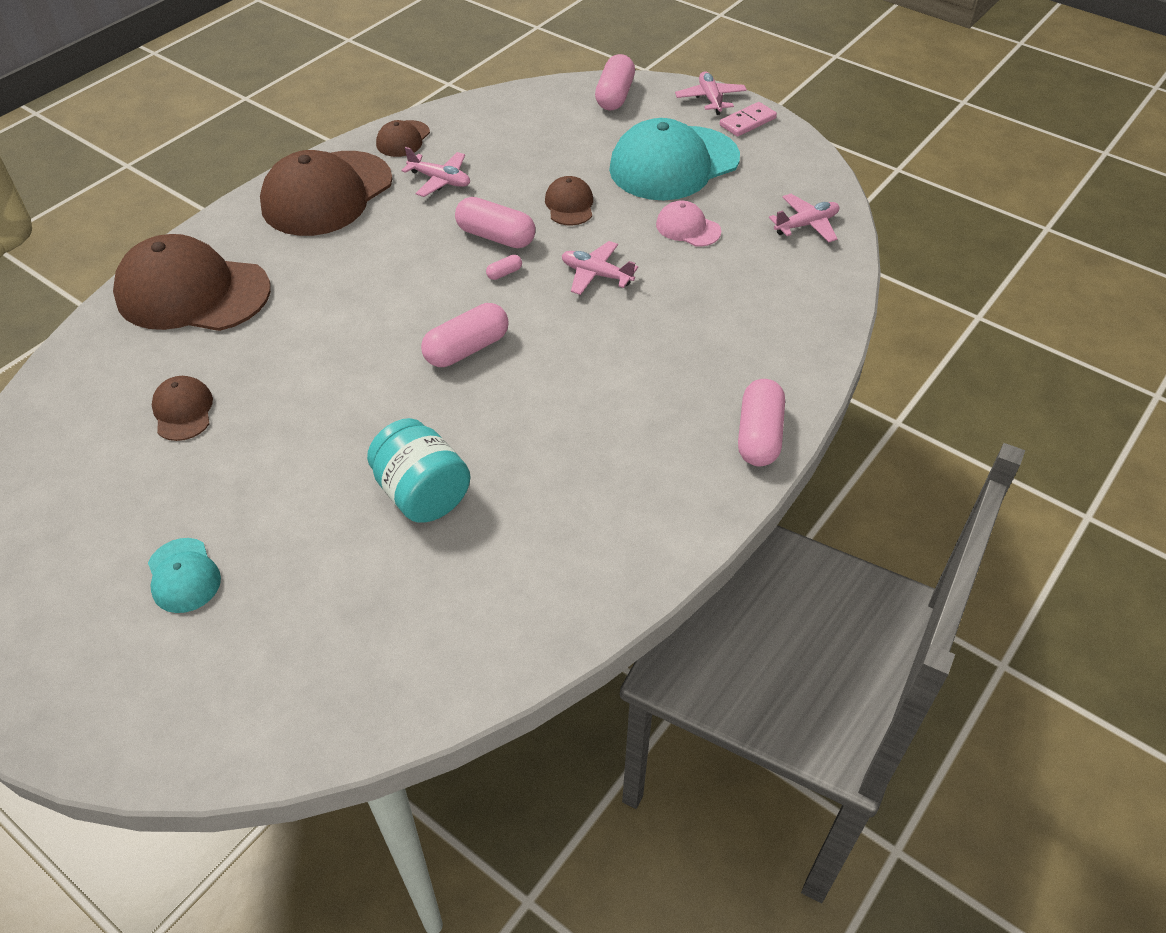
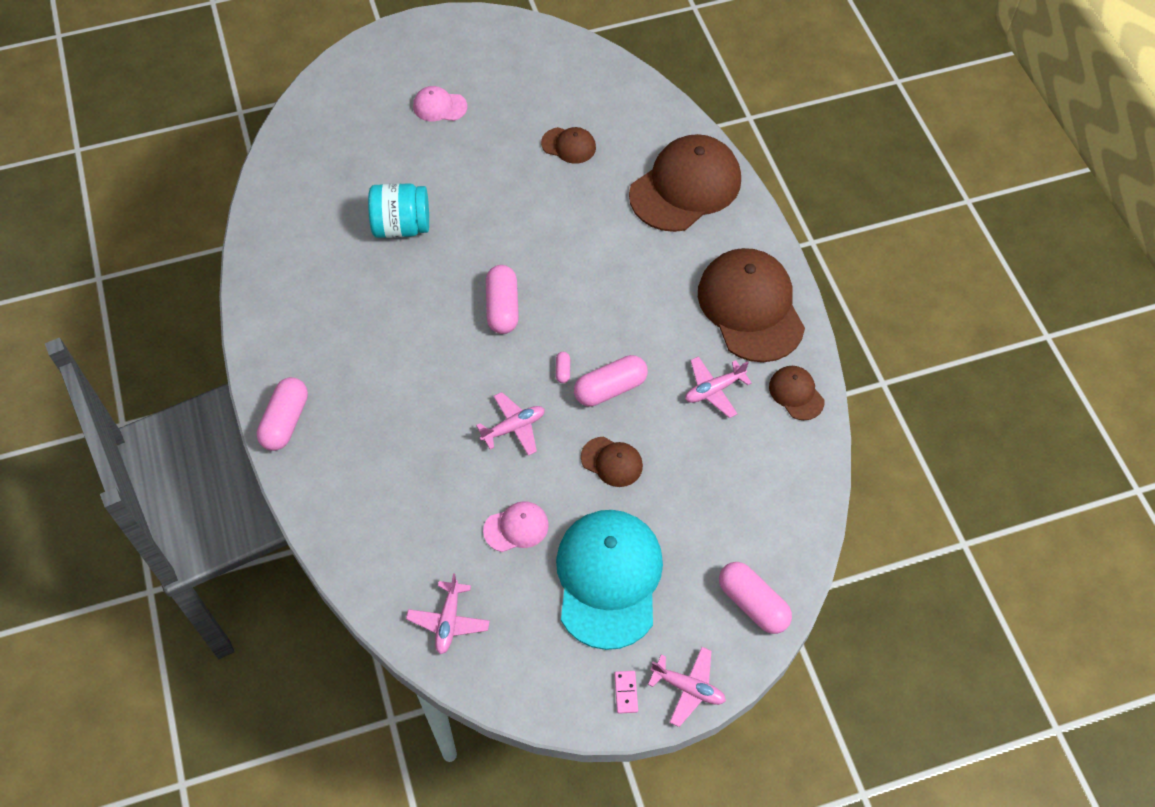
camera: 125 degrees right, 10 degrees up
turquoise cap [148,538,221,613] -> pink cap [413,86,467,121]
pink domino [720,102,777,137] -> pink domino [614,671,638,714], size x0.66
pink capsule [738,379,785,466] -> pink capsule turned 60 degrees clockwise [257,377,308,451]

